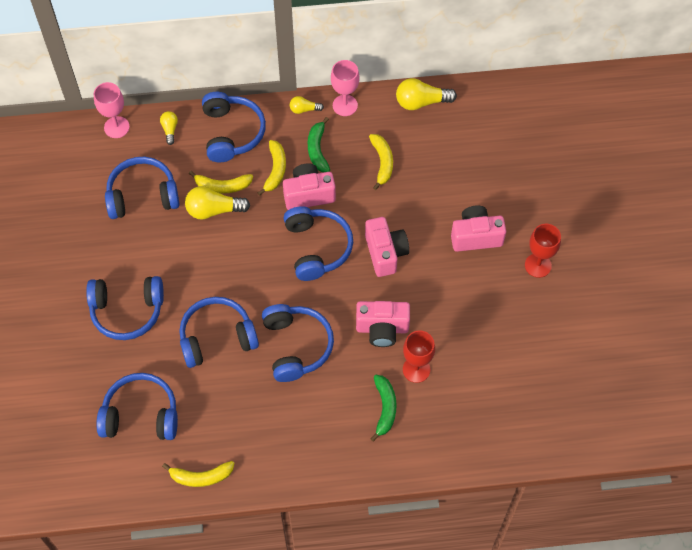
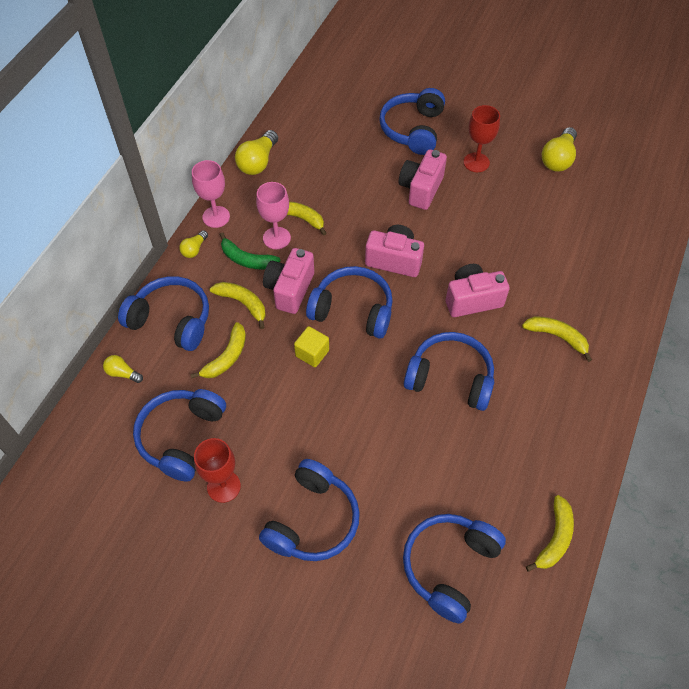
camera: 60 degrees left, 5 degrees down
pink goblet [94,82,130,138] -> pink goblet moved to [256,182,291,249]
blue headphones [179,297,259,368] -> blue headphones moved to [379,88,445,155]
yellow light bulb [185,186,250,220] -> yellow light bulb moved to [542,127,577,172]
pink camera [356,301,410,347] -> pink camera turned 135 degrees counterclockwise [446,264,510,317]
green banana [370,375,396,442] -> yellow banana [522,317,592,362]
red goblet [403,331,435,383] -> red goblet moved to [194,438,241,503]
none -> yellow cube [294,326,329,367]

